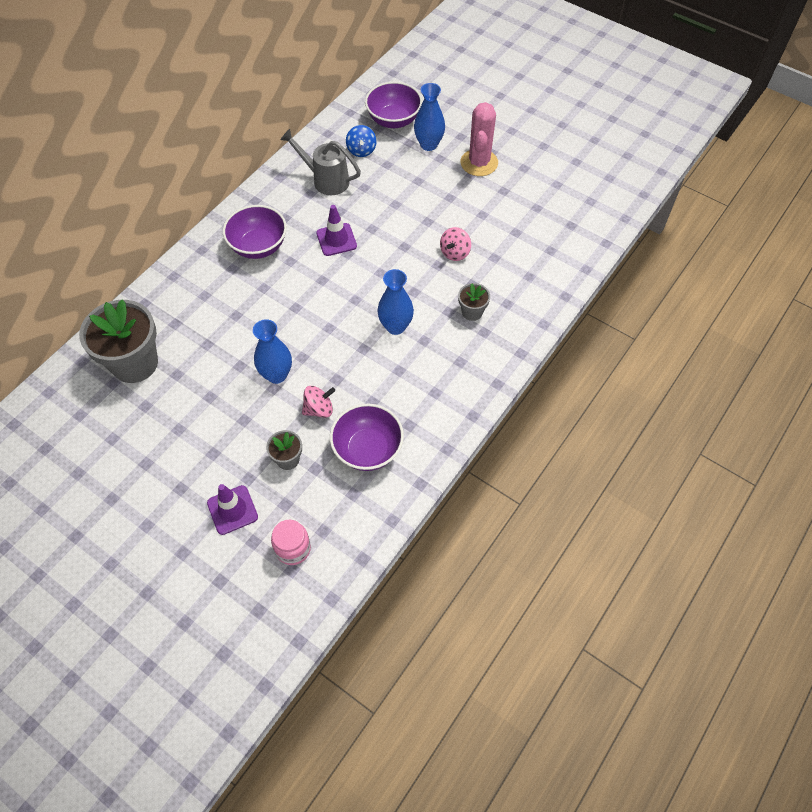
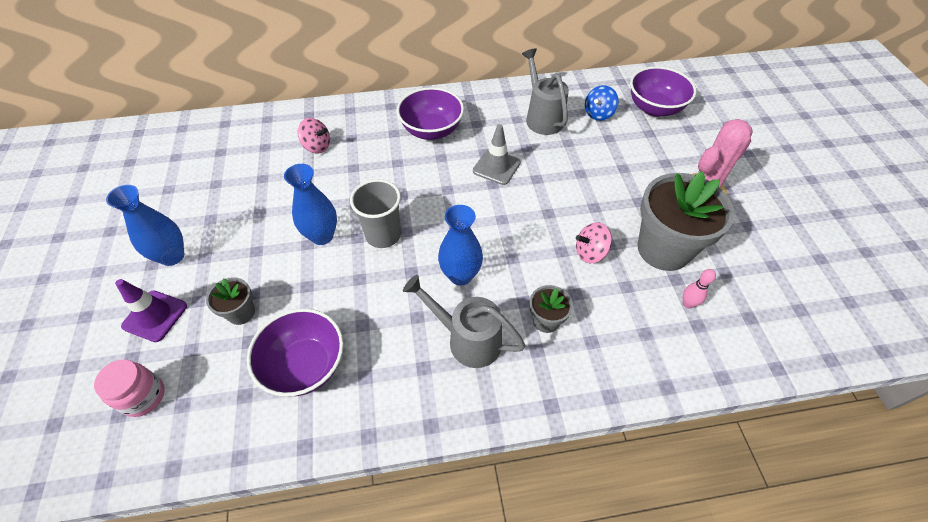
camera: 45 degrees right, 5 degrees down
grey flower pot [79,299,158,383] -> grey flower pot moved to [637,171,735,271]
pink spinning top [302,386,335,418] -> pink spinning top moved to [297,118,330,154]
purple traffic cone [316,205,357,256] -> grey traffic cone [473,124,521,185]
blue vase [414,83,445,151] -> blue vase moved to [106,185,184,266]
none -> grey cup [350,179,401,248]
none -> grey watering can [403,275,526,368]
none -> pink bowling pin [683,269,716,308]

